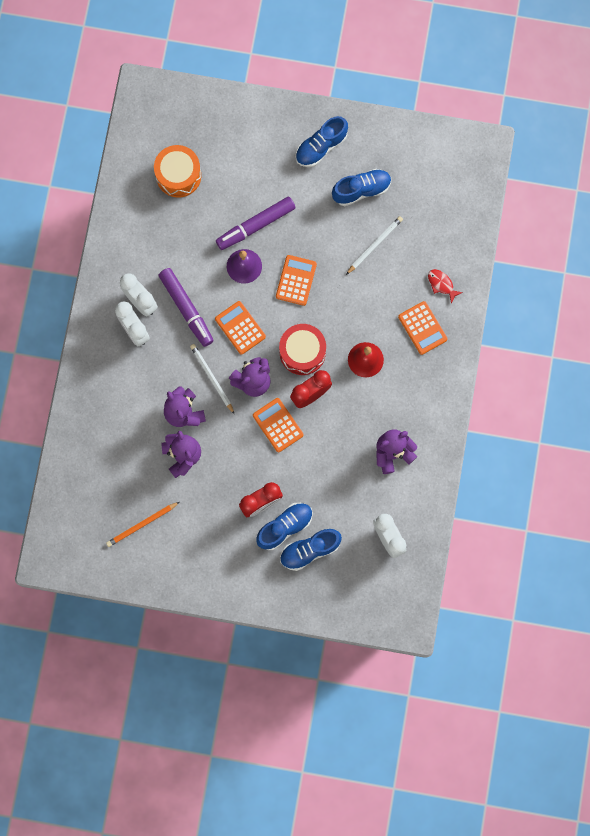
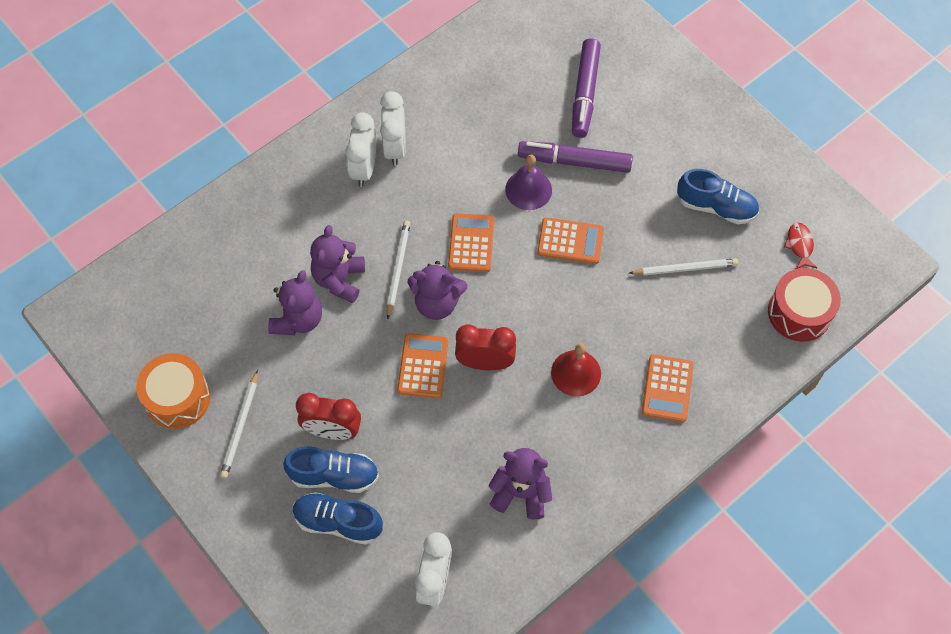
camera: 40 degrees right, 15 degrees down
orange pencil [106,502,179,547] -> none
orange drum [154,145,201,198] -> orange drum moved to [136,353,211,429]
purple marker [158,268,214,347] -> purple marker moved to [572,38,601,138]
orange calculator [276,255,317,306] -> orange calculator turned 45 degrees clockwise [537,217,604,264]
red drum [279,324,326,375] -> red drum moved to [768,268,841,342]
blue shoe [296,116,348,167] -> none
red fish [428,269,463,304] -> red fish moved to [784,222,817,269]
none -> white pencil [220,370,258,478]

